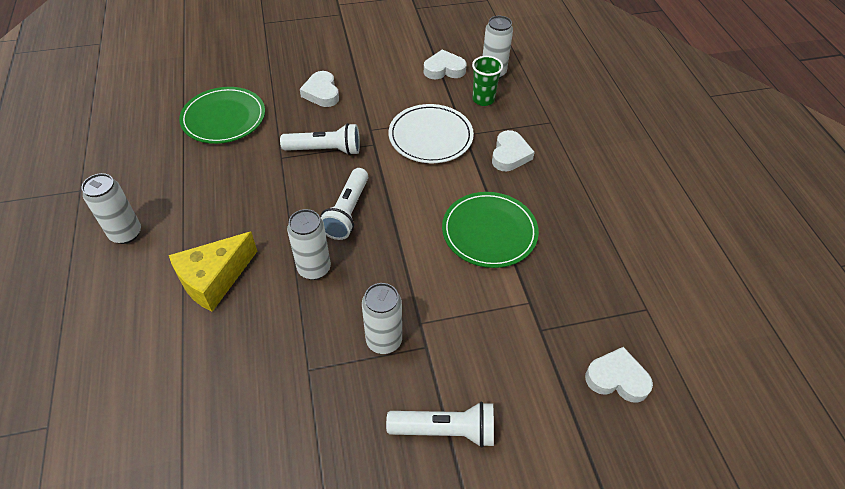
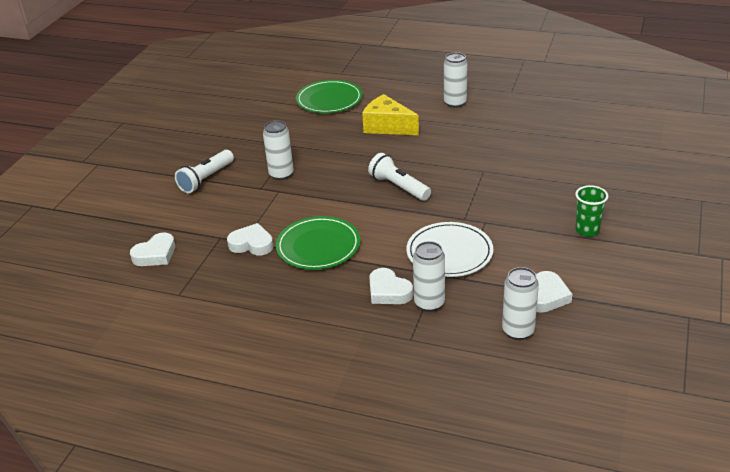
camera: 125 degrees right, 15 degrees down
yellow cheese [169,232,257,312] -> yellow cheese turned 45 degrees counterclockwise [362,94,419,135]
green plate [179,87,265,144] -> green plate moved to [296,80,363,113]
white flashlight [280,123,360,155] -> none
white can [287,209,331,280] -> white can moved to [413,241,445,312]
white heart [300,71,339,107] -> white heart moved to [227,223,274,256]
green cup [472,56,503,106] -> green cup moved to [575,185,608,237]

